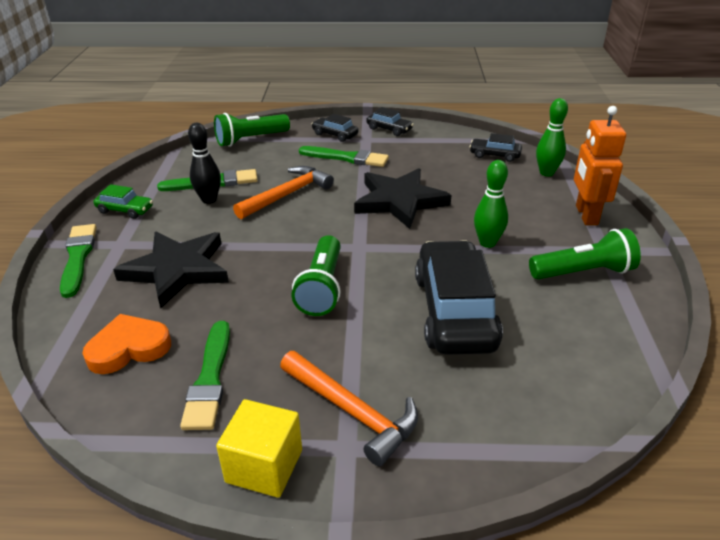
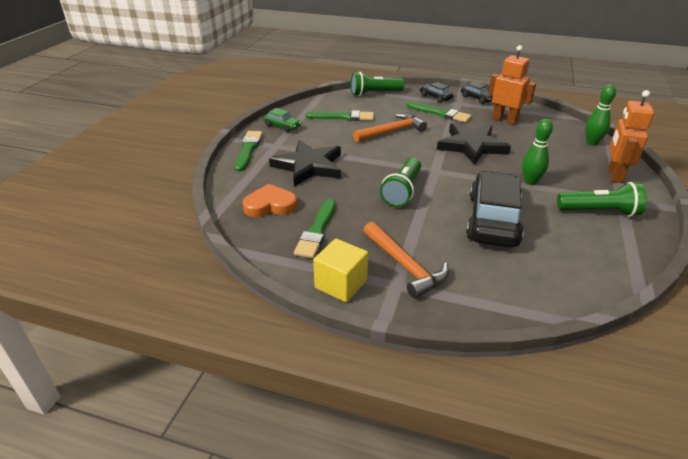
camera: 15 degrees right, 0 degrees up
black bowling pin [188,123,221,204] -> none
black car [469,133,522,162] -> none
none -> orange robot [488,45,536,125]

